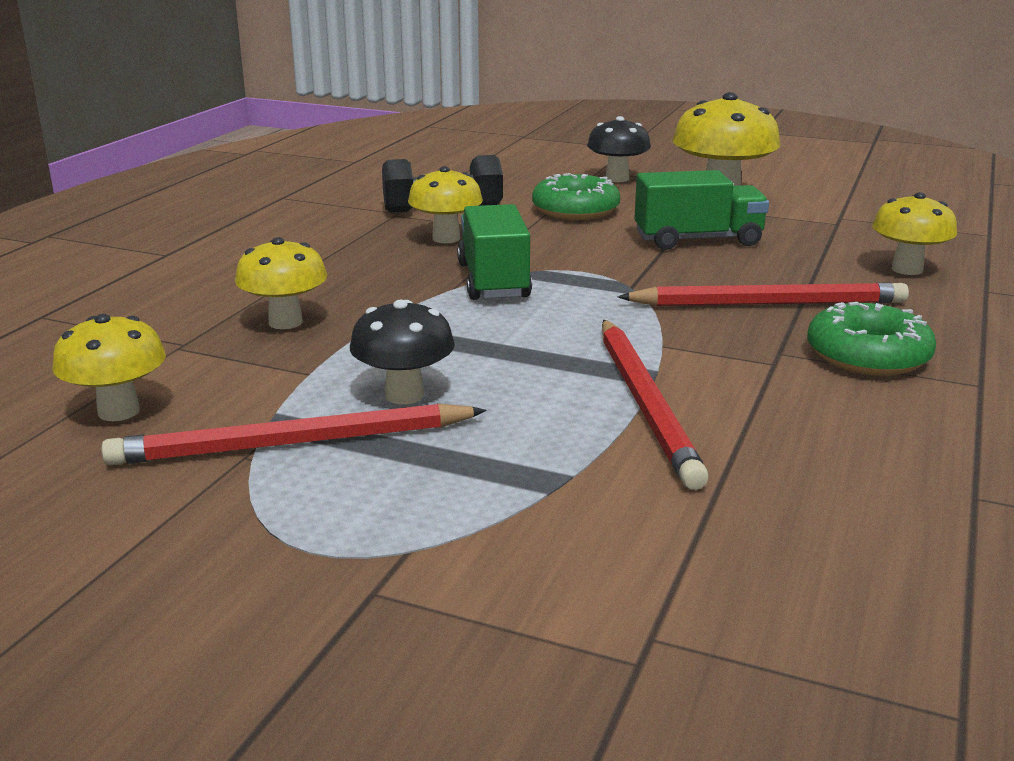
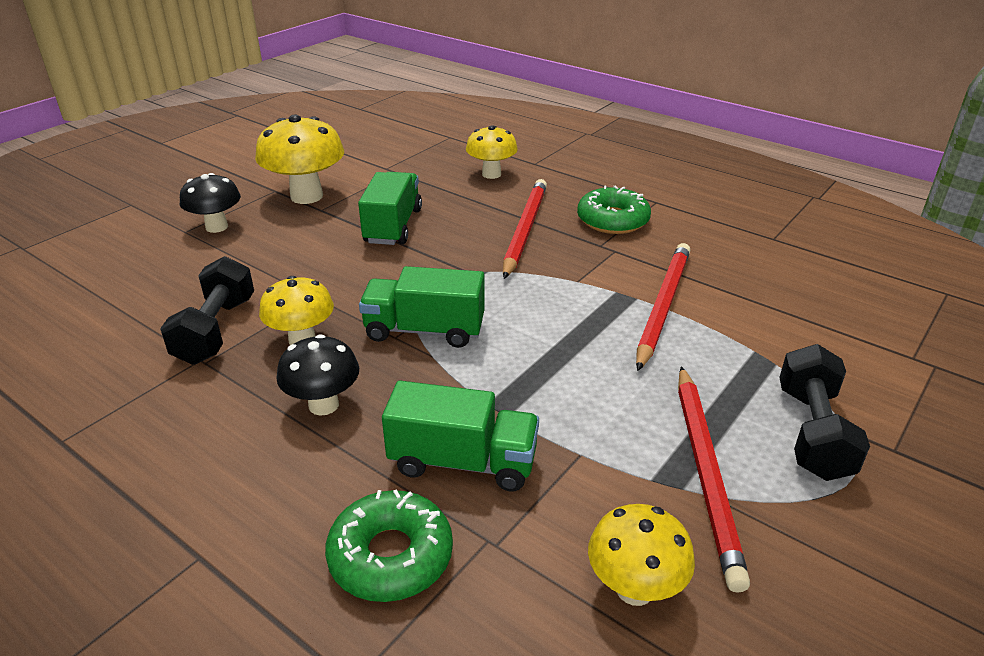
camera: 75 degrees left, 10 degrees up
yellow mushroom [235,237,327,329] -> green truck [382,381,539,491]
black mushroom [350,300,455,404] -> black mushroom moved to [276,334,359,416]
green donut [532,173,620,220] -> green donut moved to [325,489,453,602]
red pencil [602,320,709,490] -> red pencil turned 75 degrees counterclockwise [636,243,690,371]
none -> black dumbbell [779,344,870,481]

